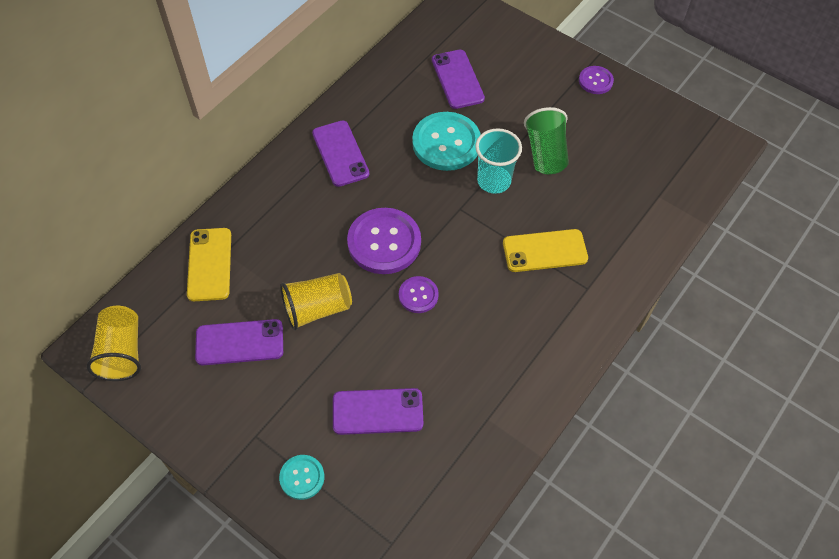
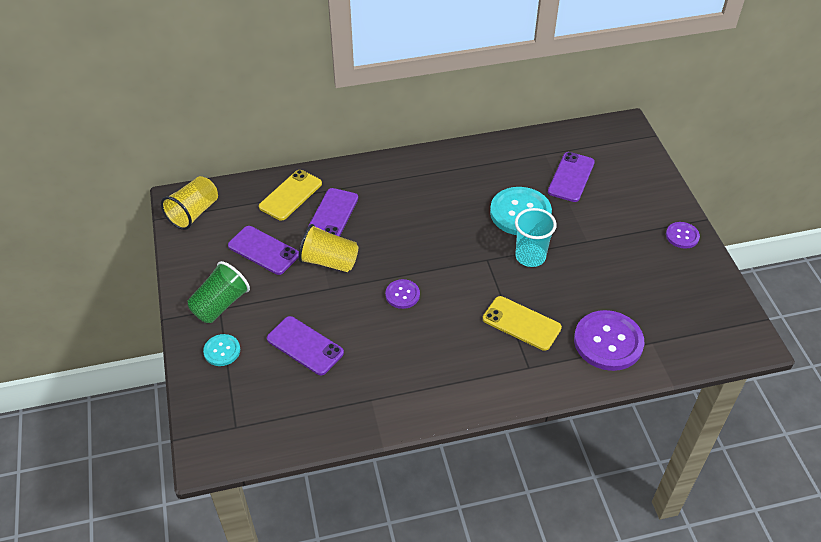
camera: 40 degrees right, 10 degrees down
purple phone [312,120,369,187] -> purple phone moved to [307,188,358,237]
purple button [347,208,421,274] -> purple button moved to [574,310,644,371]
green cup [524,107,569,174] -> green cup moved to [187,261,250,323]

